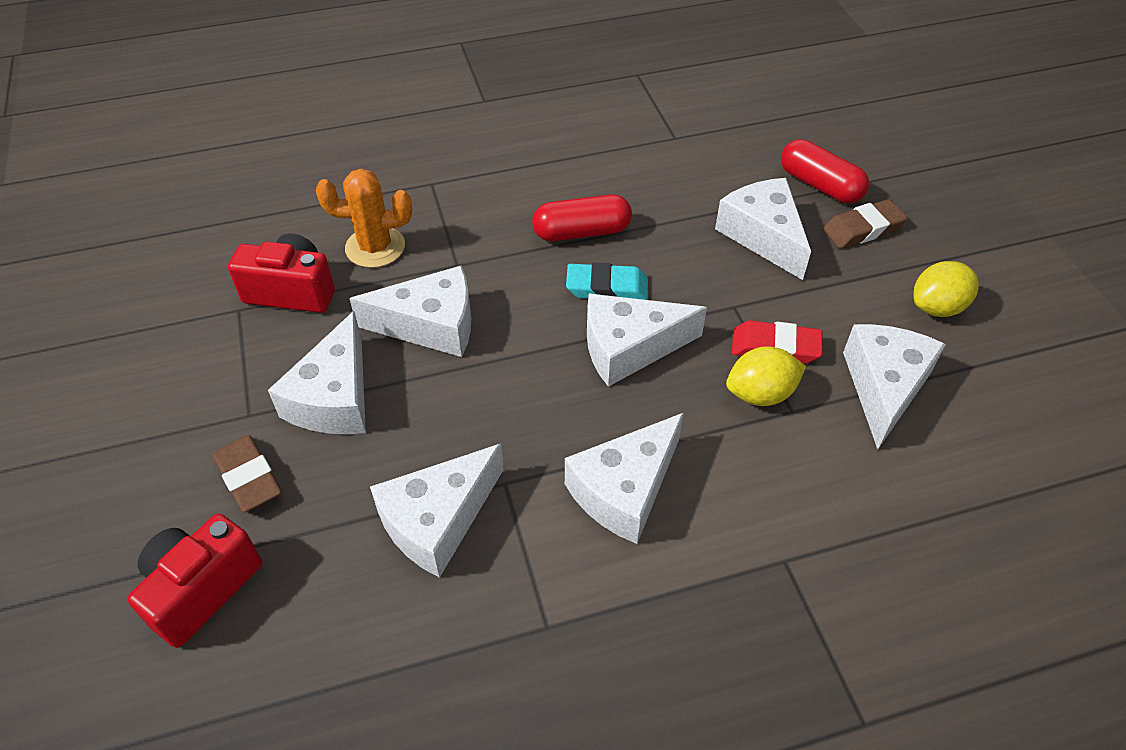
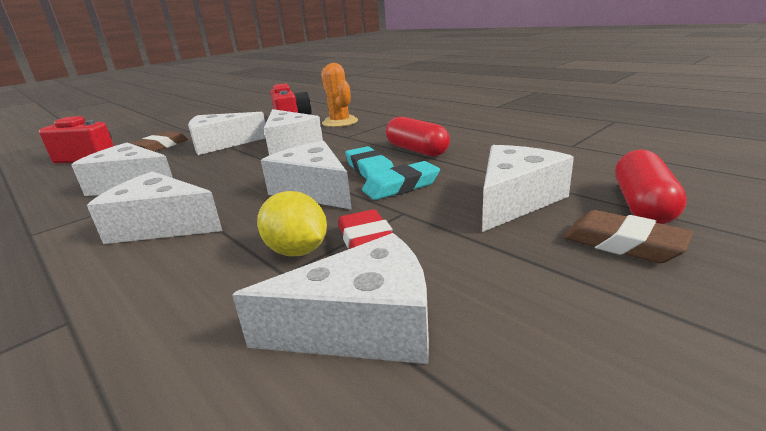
camera: 65 degrees right, 25 degrees down
yellow lemon [913,261,979,317] -> none
none -> turquoise eraser [362,161,440,200]

